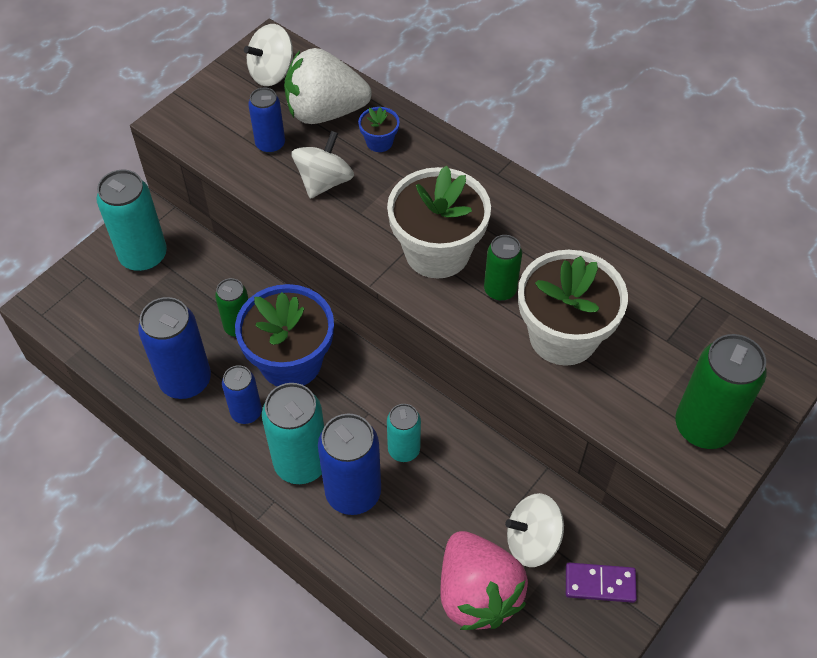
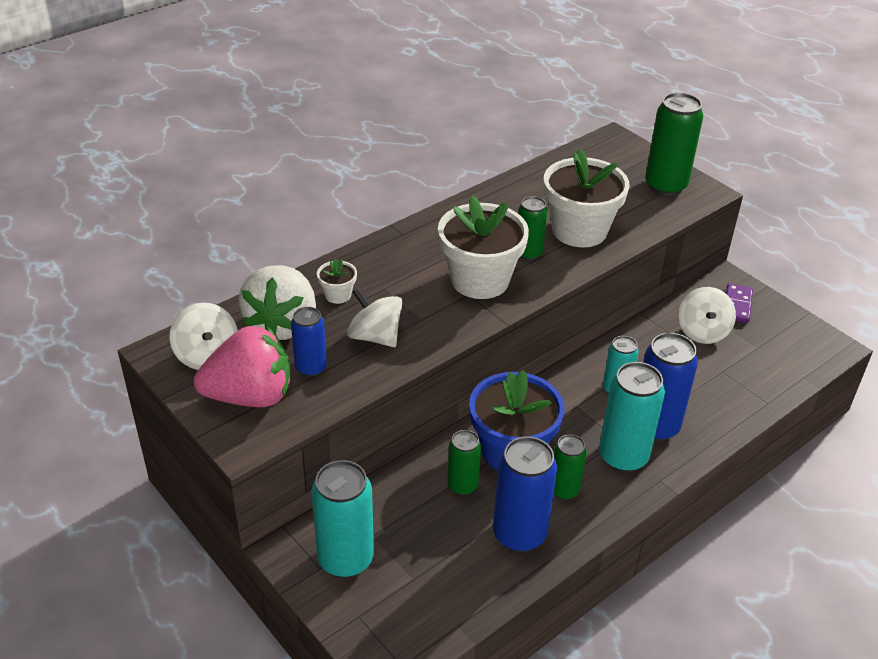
camera: 80 degrees left, 15 degrees down
blue can [222,365,262,424] -> green can [554,434,587,500]
blue flower pot [358,107,400,152] -> white flower pot [317,258,357,304]
pink strawberry [440,531,528,630] -> pink strawberry moved to [194,326,290,407]

